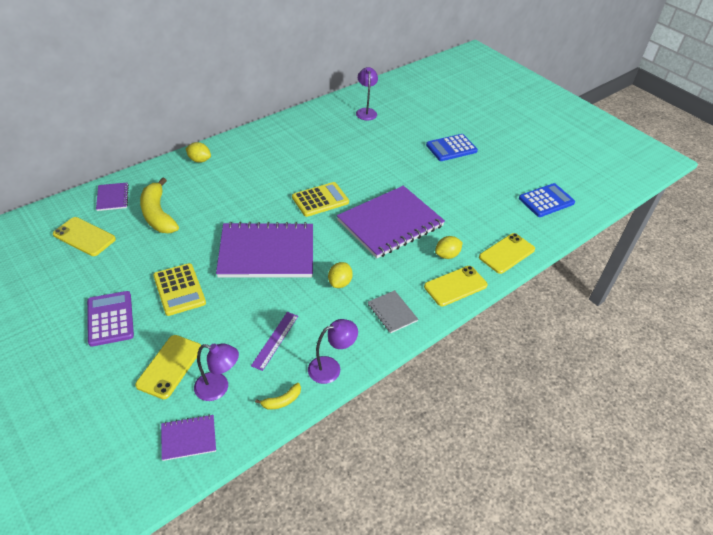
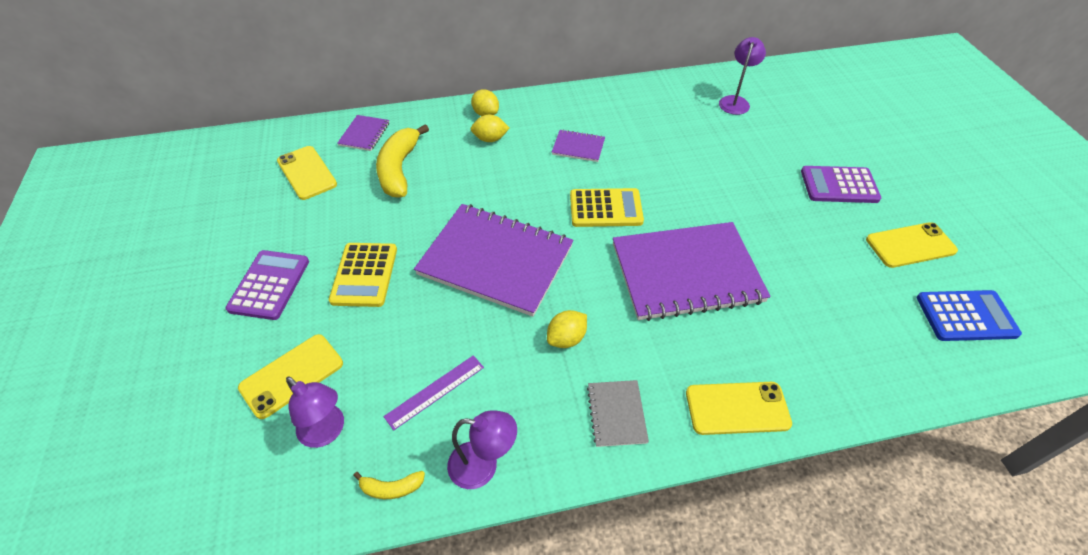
camera: 30 degrees right, 5 degrees up
purple notebook [161,415,216,461] -> purple notebook moved to [552,129,605,162]
blue calculator [426,134,478,161] -> purple calculator [801,166,881,203]
yellow lemon [435,236,463,259] -> yellow lemon moved to [471,115,509,142]
yellow phone [479,233,535,274] -> yellow phone moved to [866,222,958,268]

